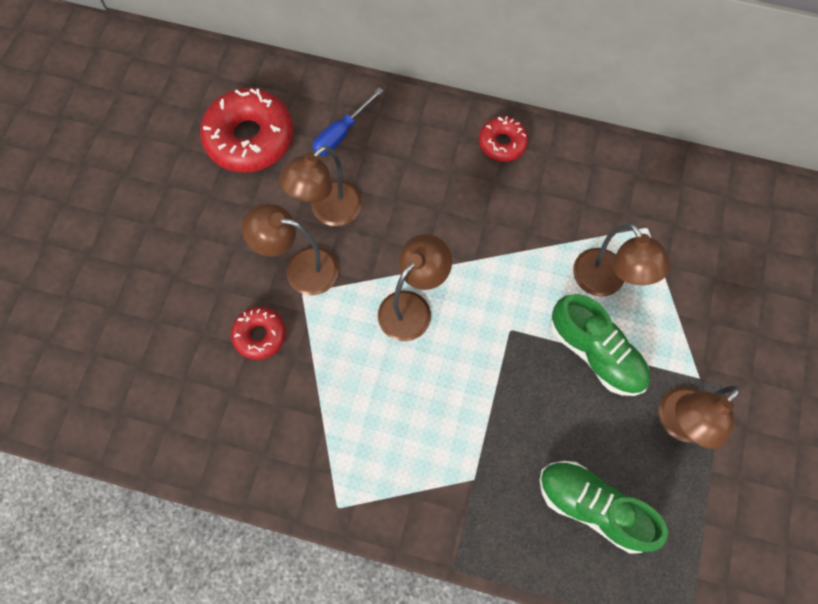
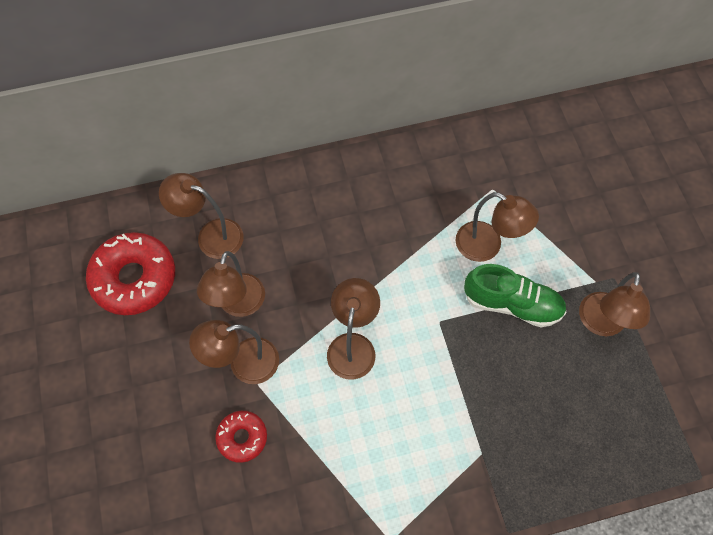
camera: 30 degrees left, 5 degrees down
blue screwdriver [313,87,383,156] -> brown lamp [159,173,244,259]
red donut [479,116,528,162] -> none
green shoe [539,461,668,554] -> none

